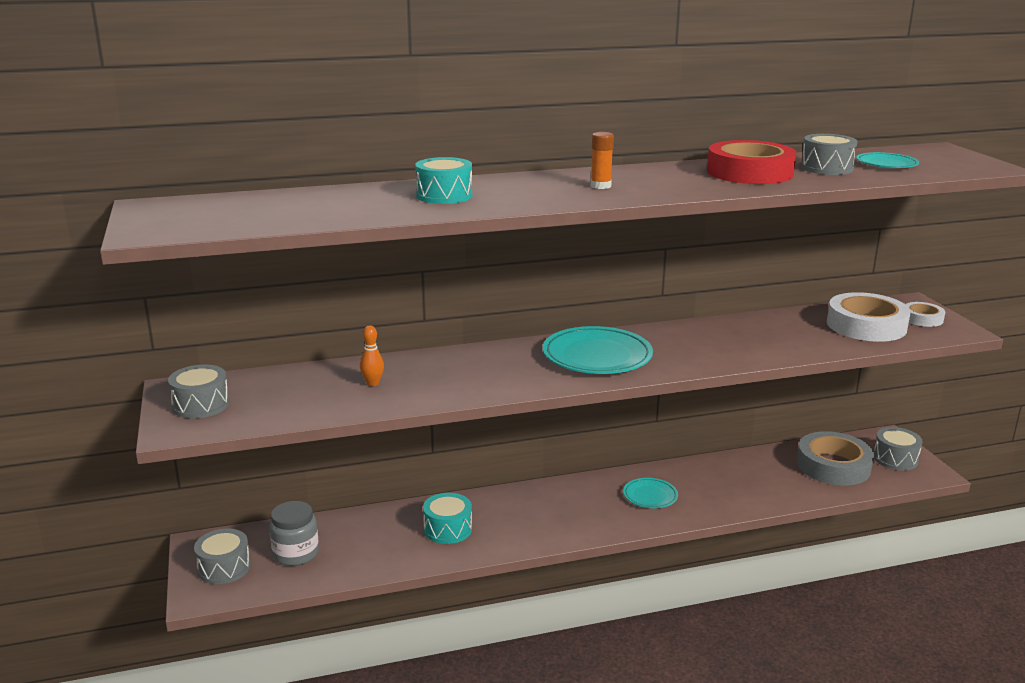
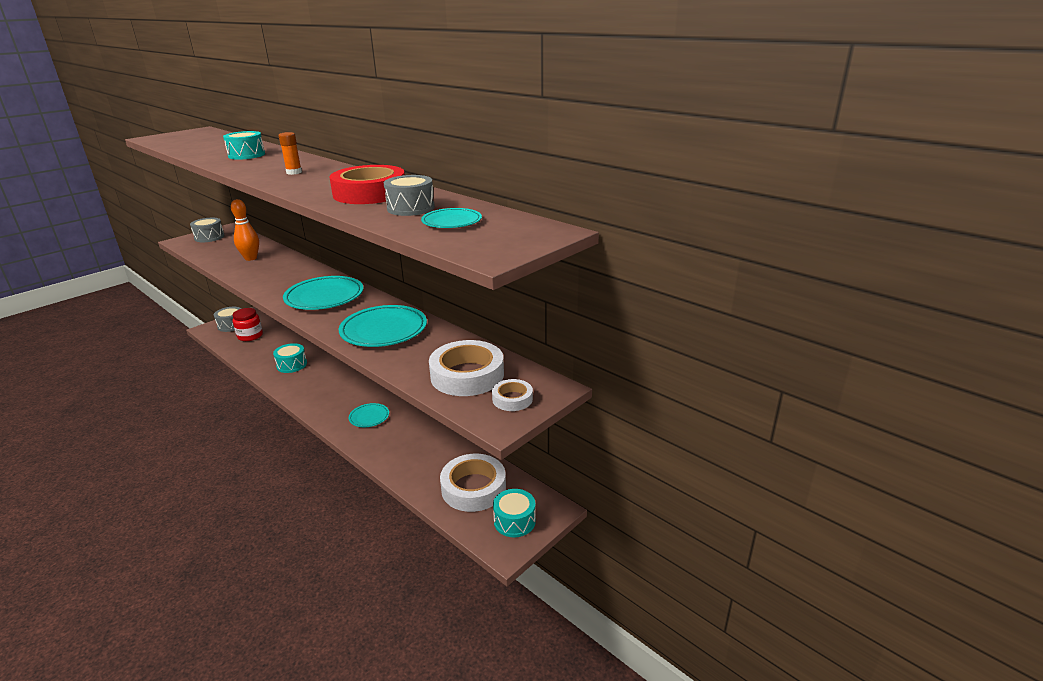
camera: 60 degrees right, 5 degrees up
grey jar [269,501,319,566] -> red jar [233,308,263,341]
orange bowling pin [360,325,384,386] -> orange bowling pin [231,199,259,261], size x1.66
grey tape [797,431,874,485] -> white tape [440,454,506,512]
grey drum [874,427,923,471] -> turquoise drum [493,489,536,537]
none -> turquoise plate [339,305,427,347]

